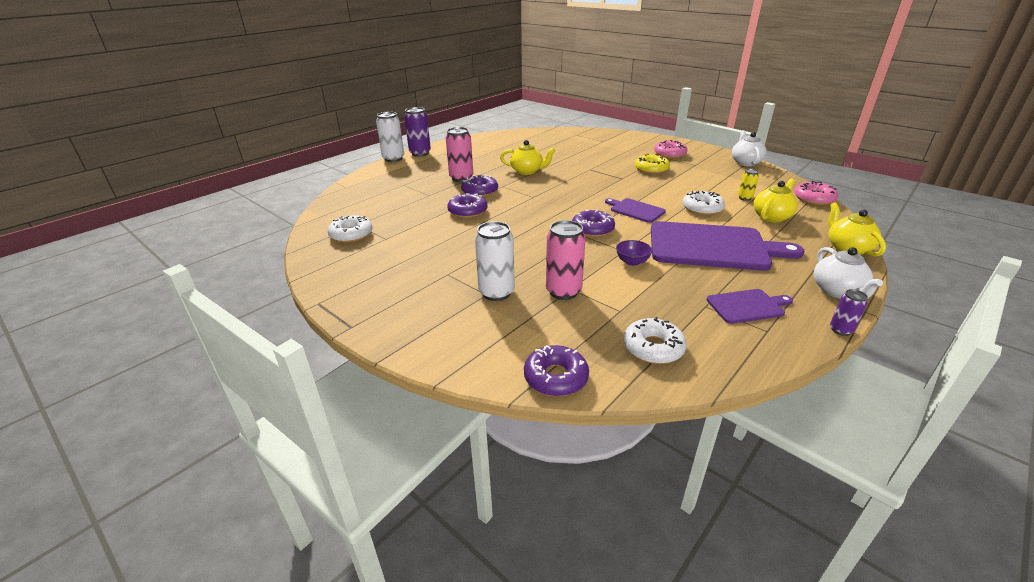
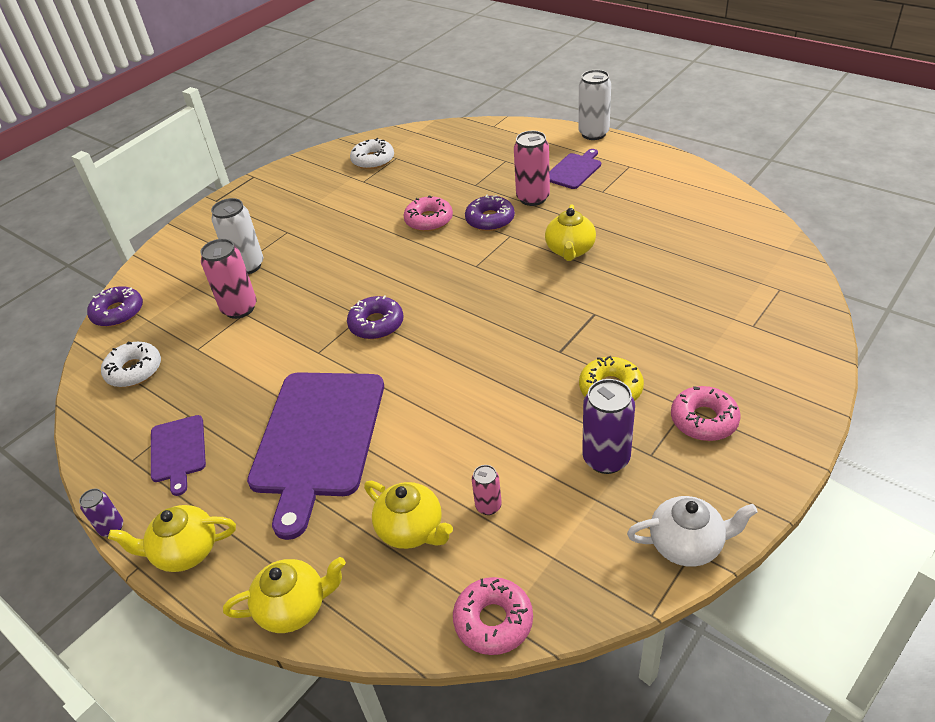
camera: 90 degrees right, 10 degrees up
purple can [404,107,431,157] -> purple can moved to [582,379,635,474]
purple donut [447,193,487,218] -> pink donut [404,195,453,232]
purple cutting board [605,198,666,223] -> purple cutting board moved to [550,149,601,189]
purple bowl [616,240,652,266] -> none
white donut [683,191,725,215] -> none
yellow can [738,169,759,201] -> pink can [472,465,502,515]
white teapot [814,247,883,299] -> yellow teapot [108,505,236,572]

